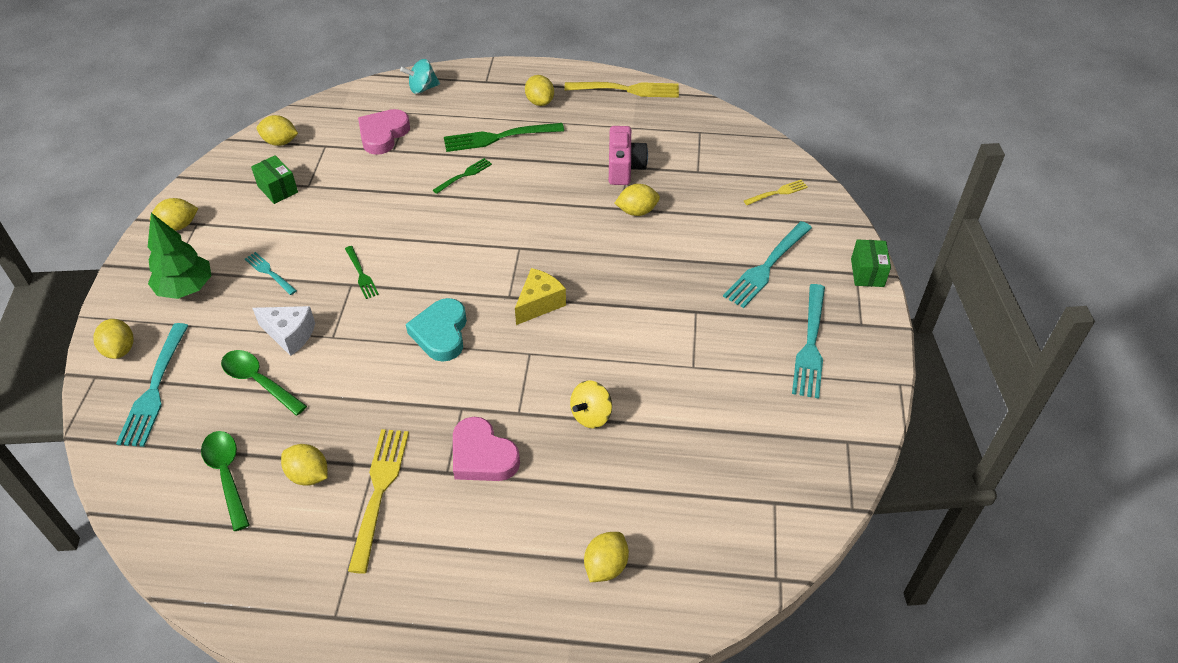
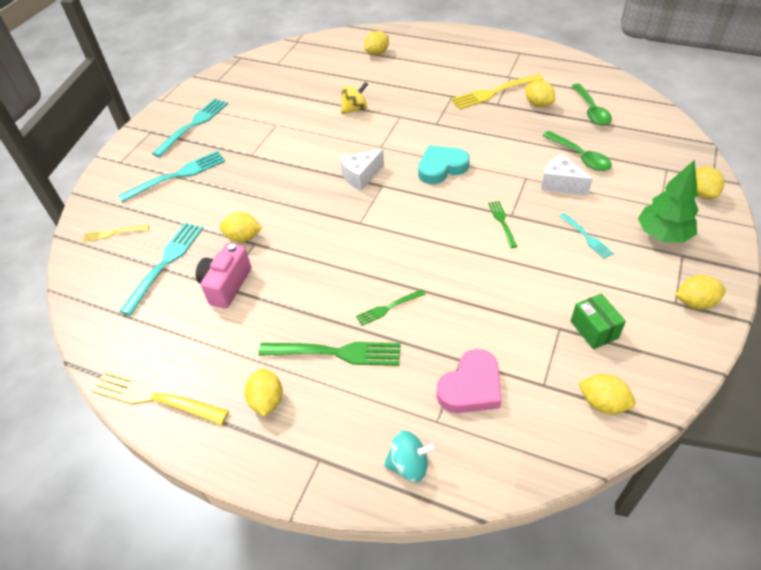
camera: 160 degrees left, 0 degrees up
turquoise fork [116,323,189,447] -> turquoise fork moved to [119,223,203,316]
yellow fork [348,429,409,574] -> yellow fork turned 45 degrees clockwise [451,74,544,109]
turquoise heart [406,298,467,362] -> turquoise heart turned 135 degrees counterclockwise [418,145,470,184]
pink heart [453,417,520,481] -> none
yellow cheese [515,268,566,325] -> white cheese [340,149,384,191]
green box [851,240,891,287] -> none

